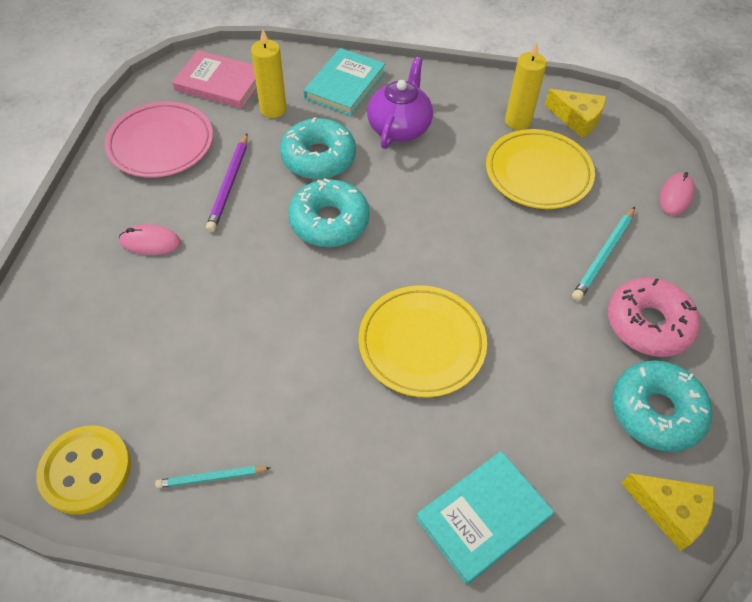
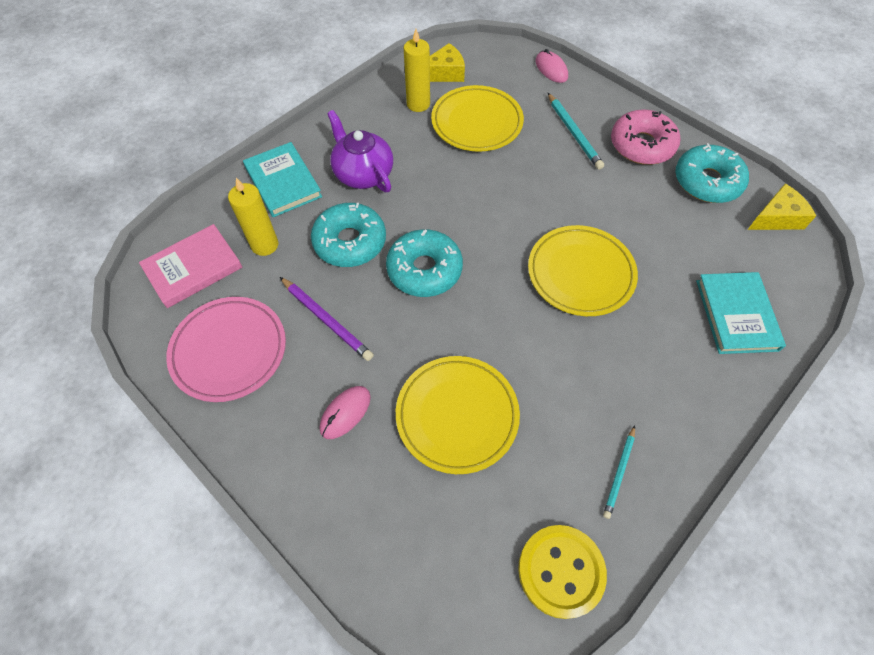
camera: 55 degrees left, 5 degrees up
none -> yellow plate [396,356,520,474]

